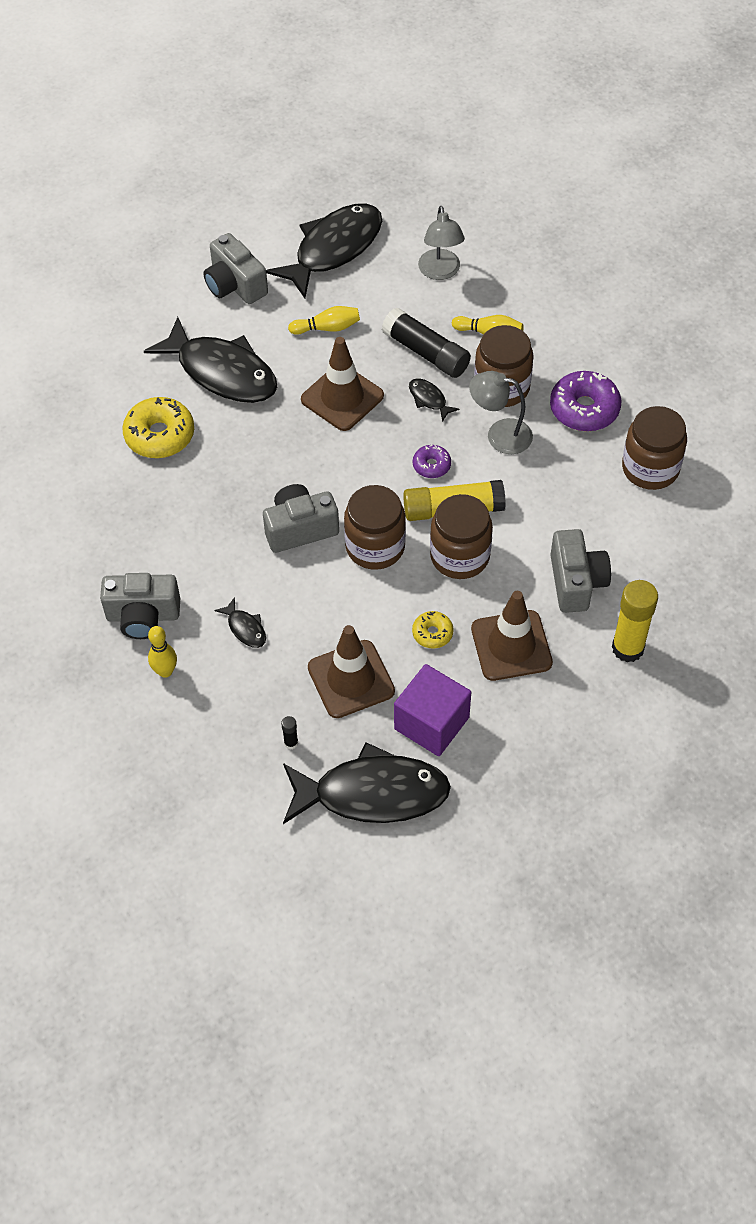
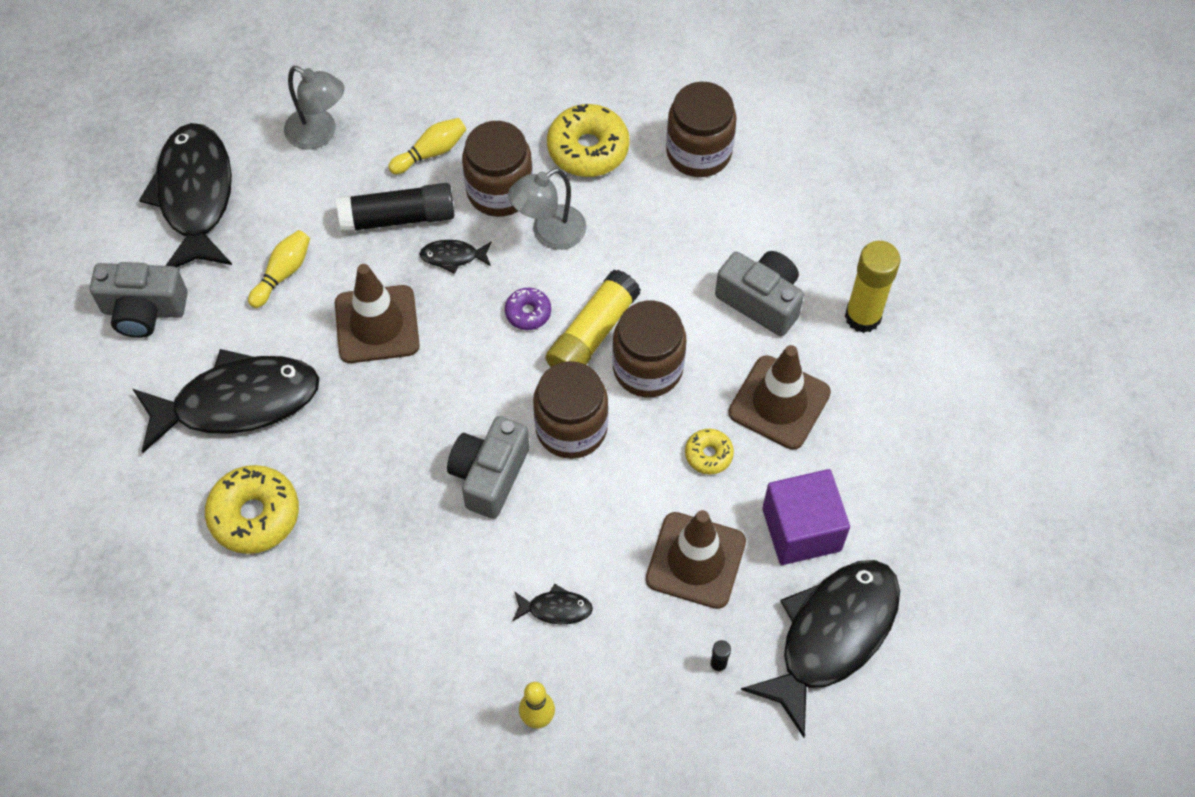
camera: 50 degrees left, 5 degrees up
grey camera [100,573,180,639] -> none
purple donut [550,371,621,431] -> yellow donut [547,104,630,177]

